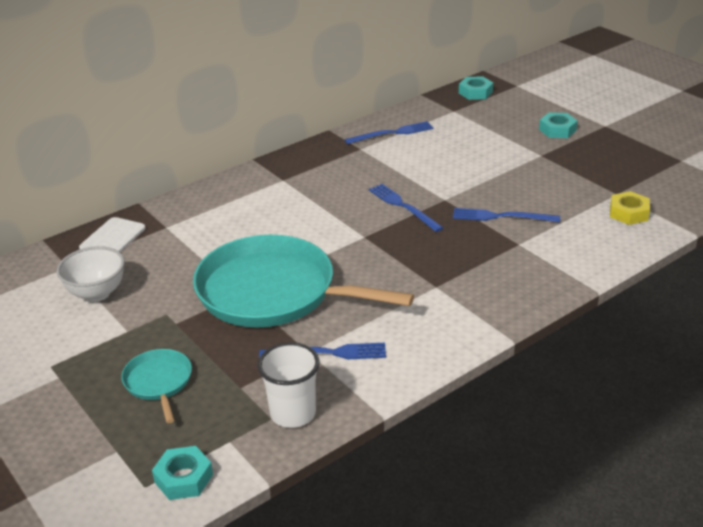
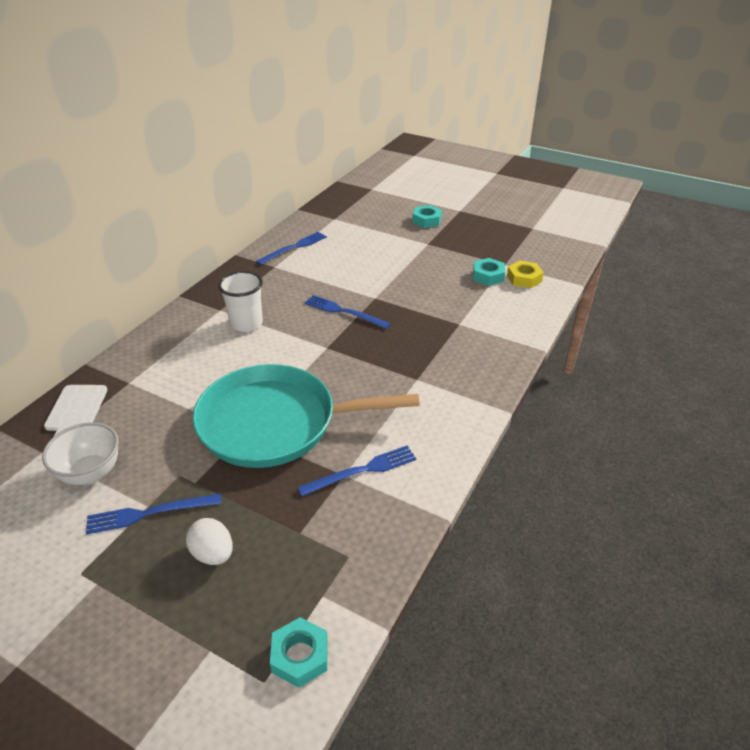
camera: 25 degrees left, 5 degrees up
turquoise pan [121,349,192,423] -> white egg [186,518,233,565]
white cup [257,342,319,428] -> white cup moved to [218,271,263,332]
blue fork [453,208,560,222] -> blue fork moved to [86,494,221,535]
turquoise nut [459,76,493,100] -> turquoise nut moved to [473,258,505,286]

